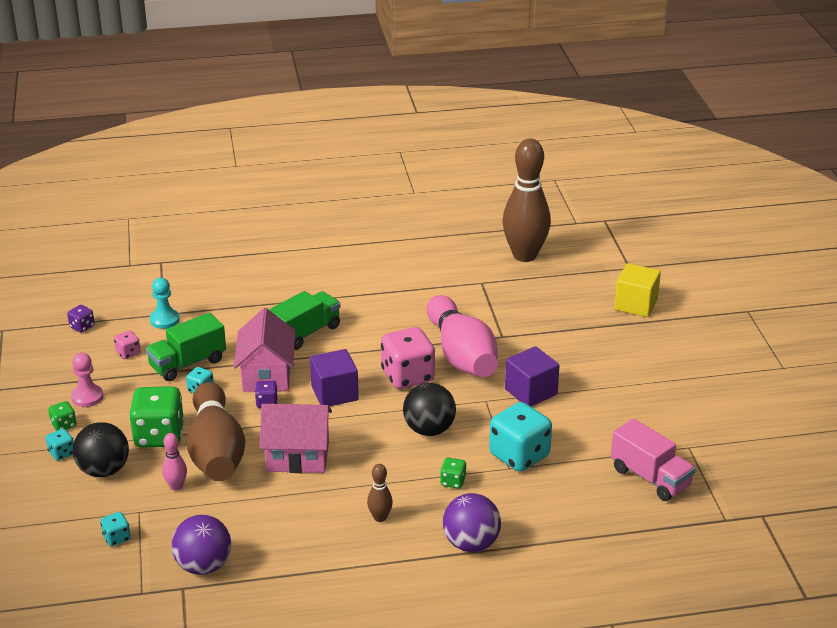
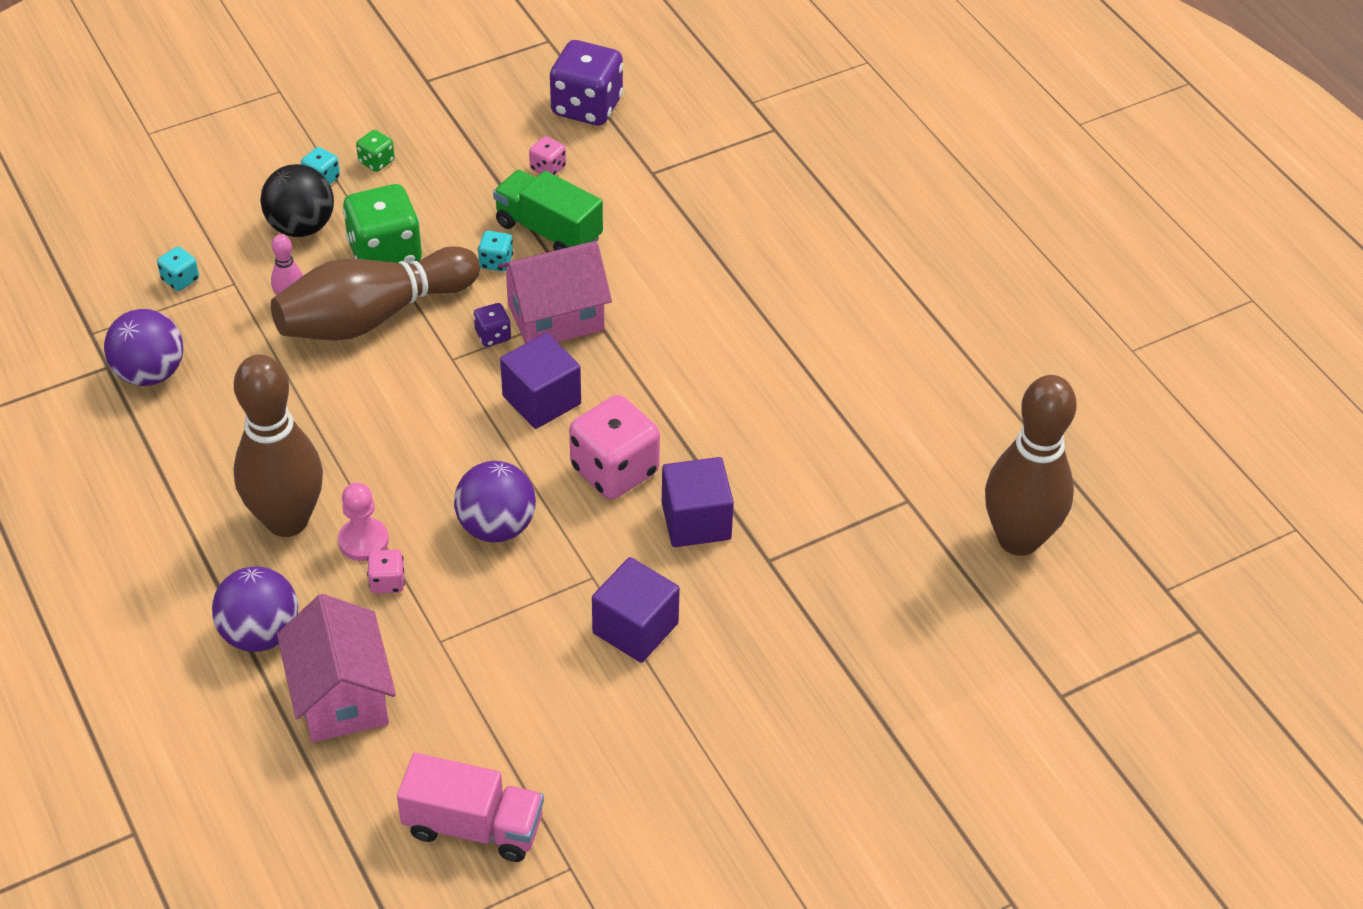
camera: 70 degrees right, 15 degrees up
purple dice [67,305,95,333] -> purple dice [550,40,623,126], size x2.16
pink pawn [71,353,104,407] -> pink pawn moved to [338,483,389,561]
turquoise pawn [150,278,180,329] -> none
pink house [260,404,332,473] -> pink house moved to [277,594,396,742]
green truck [269,291,340,350] -> none
brown bowling pin [367,464,393,522] -> brown bowling pin [234,354,323,537], size x2.39
black ball [403,383,456,436] -> purple ball [454,461,536,542]
pink bowling pin [427,295,498,377] -> purple cube [662,457,734,547]
green dice [440,458,466,489] -> pink dice [367,549,405,594]
turquoise dice [489,402,552,472] -> none
pink truck [611,419,695,501] -> pink truck turned 105 degrees counterclockwise [397,753,544,862]
yellow cube [614,263,661,317] -> none

